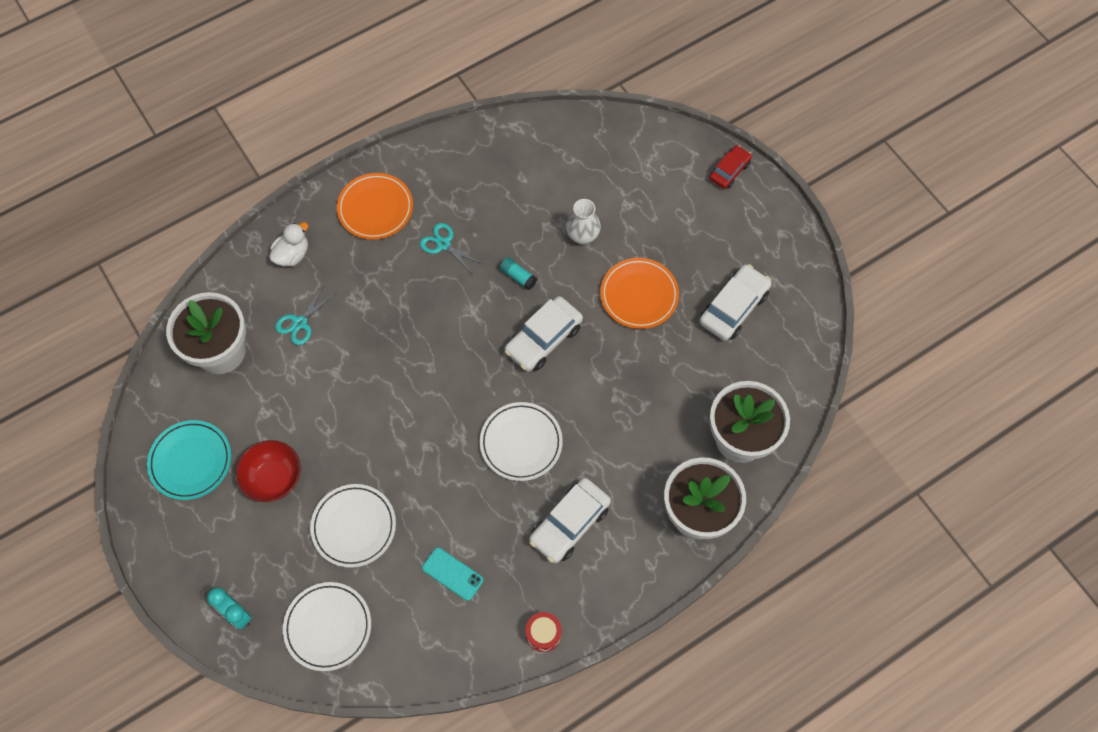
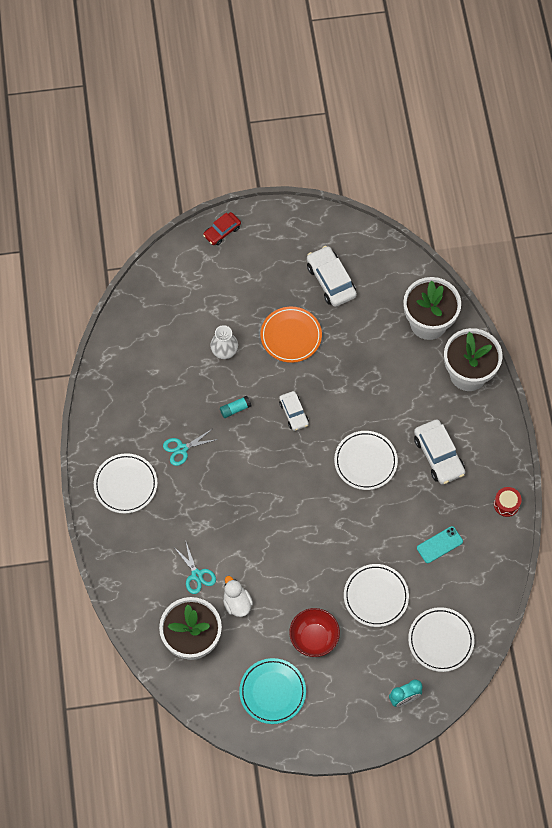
camera: 65 degrees left, 0 degrees up
white duck [269,222,308,266] -> white duck moved to [223,576,253,617]
orange plate [337,173,413,240] -> white plate [94,453,157,514]
white car [504,296,583,372] -> white car [279,391,309,431], size x0.62
red car [709,145,752,189] -> red car turned 105 degrees counterclockwise [203,212,241,245]

